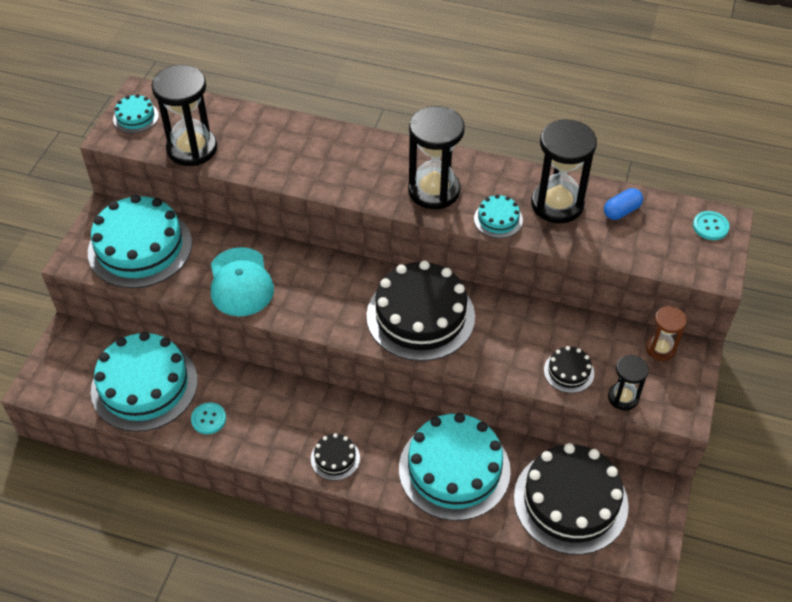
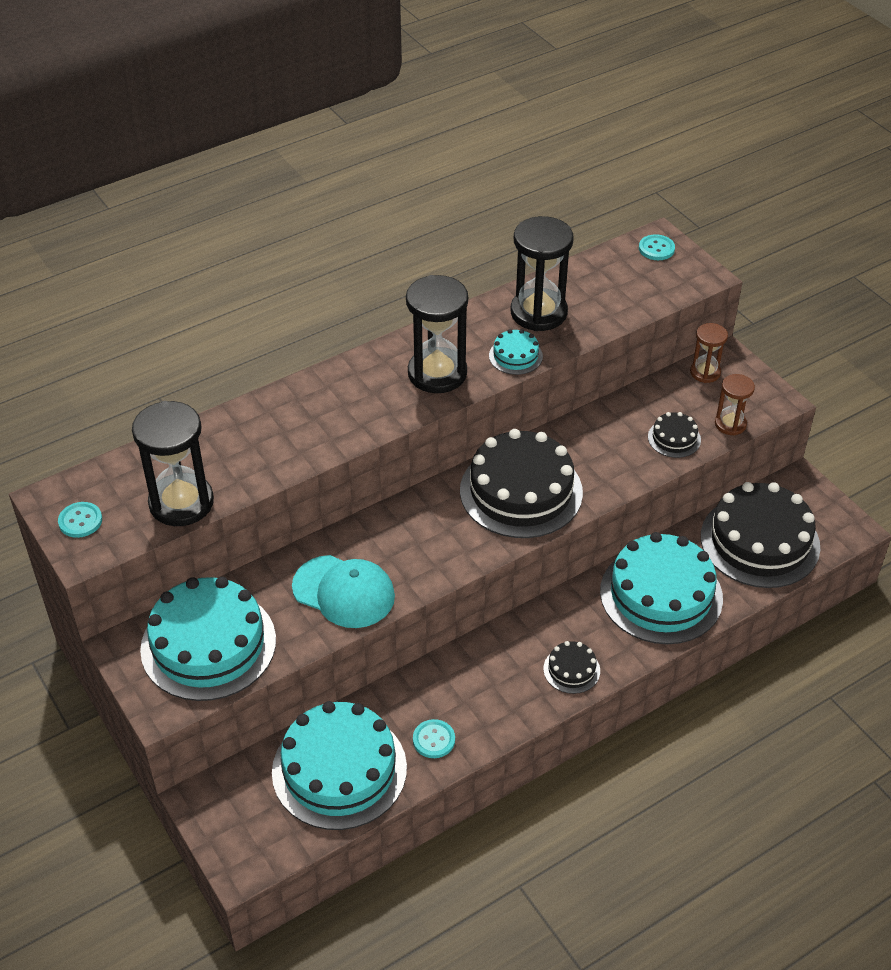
camera: 50 degrees left, 5 degrees down
turquoise cake [113,94,159,133] -> turquoise button [58,502,102,538]
blue capsule [604,188,643,220] -> none
black hourglass [608,355,649,410] -> brown hourglass [715,374,755,435]

